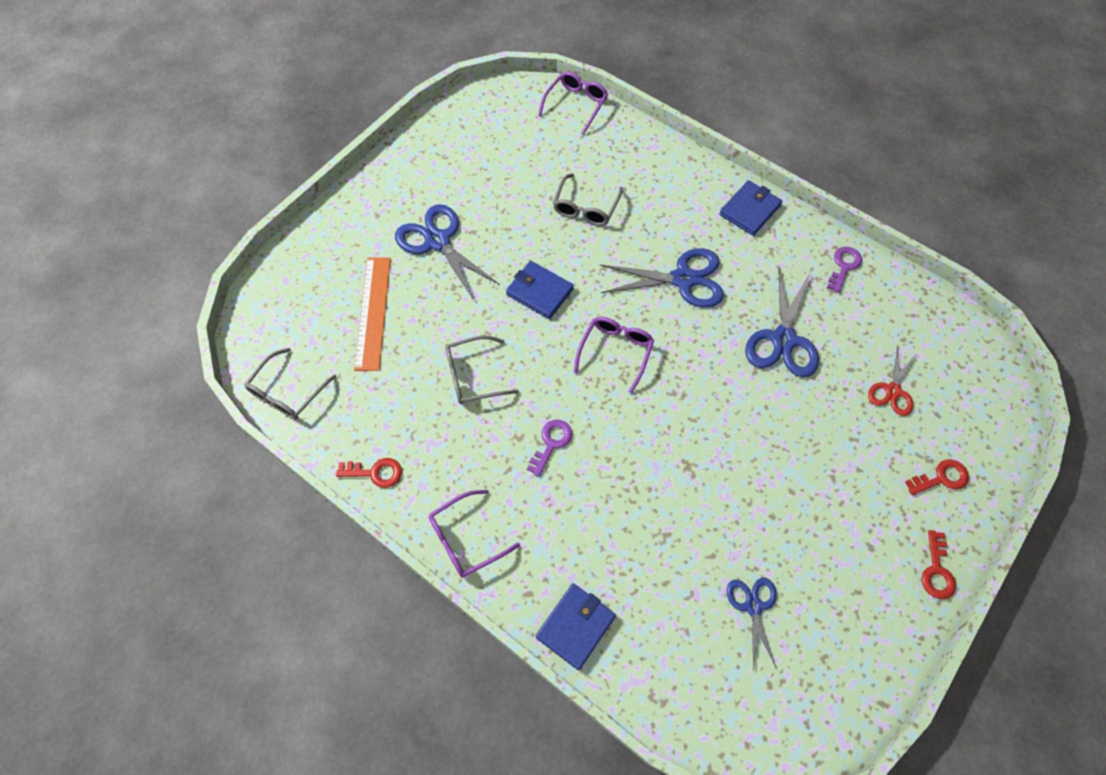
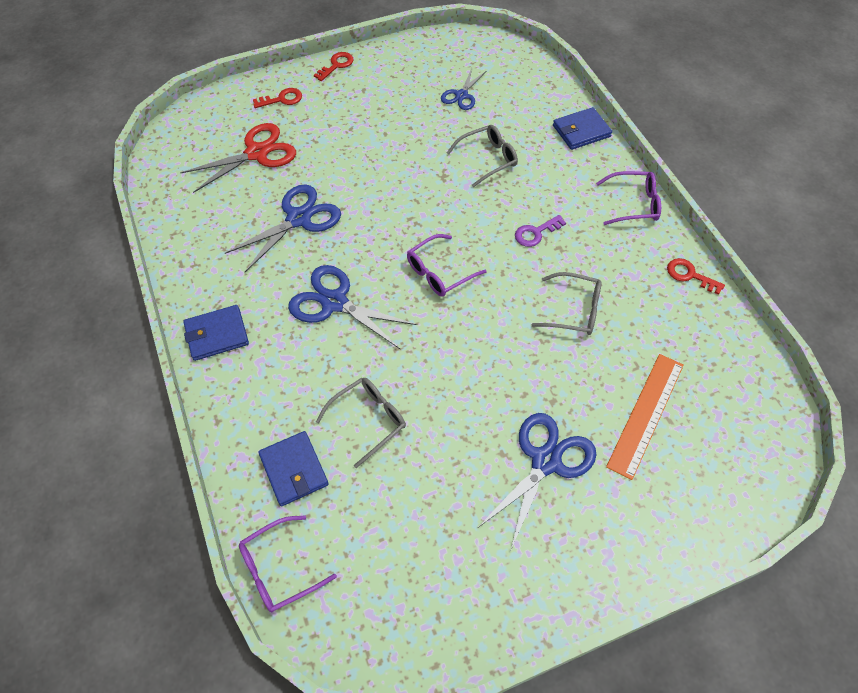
camera: 150 degrees left, 5 degrees down
grey glasses [244,348,336,420] -> grey glasses moved to [447,125,518,187]
blue scissors [395,204,500,300] -> blue scissors turned 135 degrees counterclockwise [479,413,597,549]
blue wallet [506,261,574,319] -> blue wallet moved to [258,431,329,506]
purple key [827,247,862,293] -> none
red scissors [868,346,918,416] -> red scissors [180,123,296,193], size x1.68
red key [905,459,969,495] -> red key turned 150 degrees clockwise [253,88,302,108]

